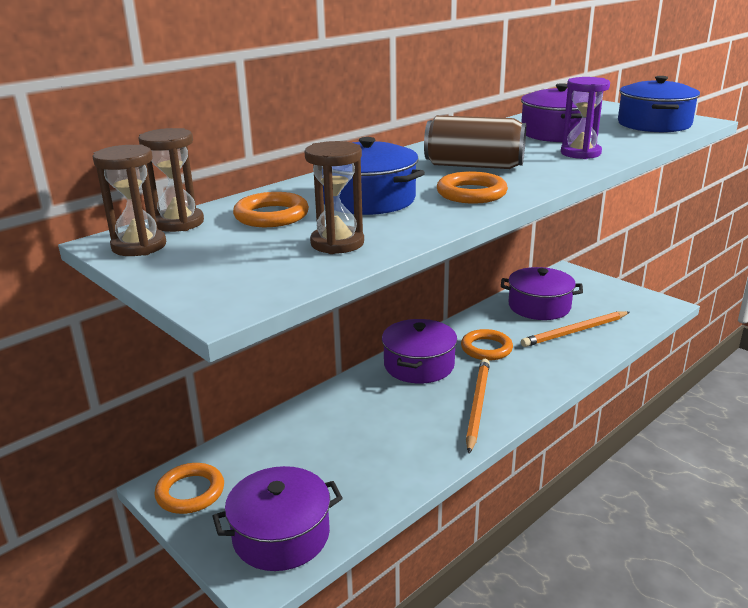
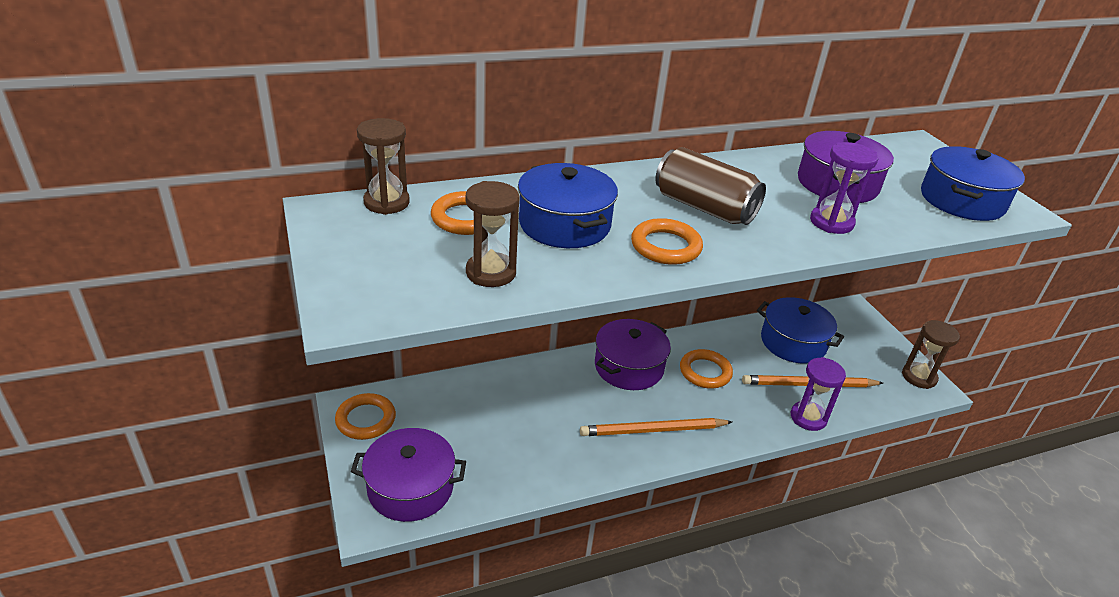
camera: 20 degrees right, 10 degrees up
brown hourglass [93,145,166,256] -> brown hourglass moved to [902,320,960,389]
orange pencil [466,359,490,453] -> orange pencil turned 135 degrees counterclockwise [580,418,732,436]
purple pot [501,267,583,320] -> blue pot [757,297,844,363]
none -> purple hourglass [791,357,846,431]

